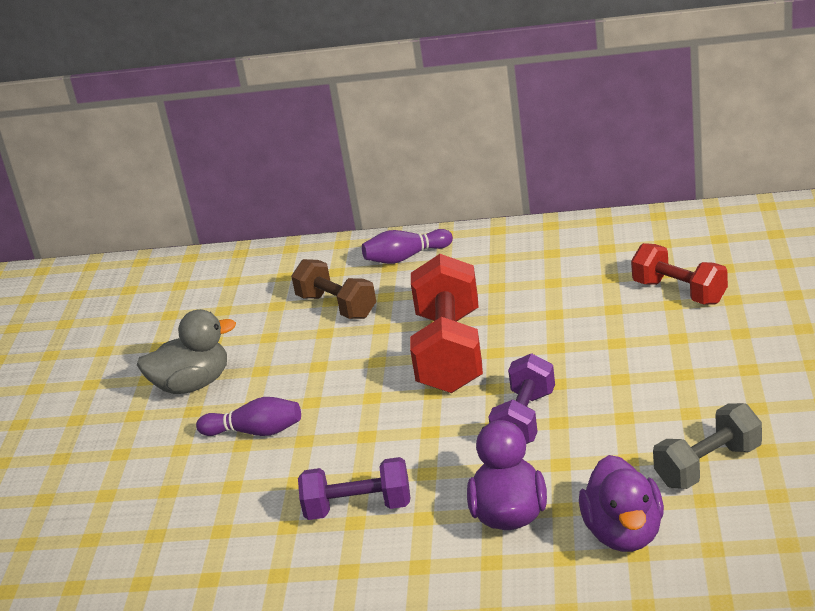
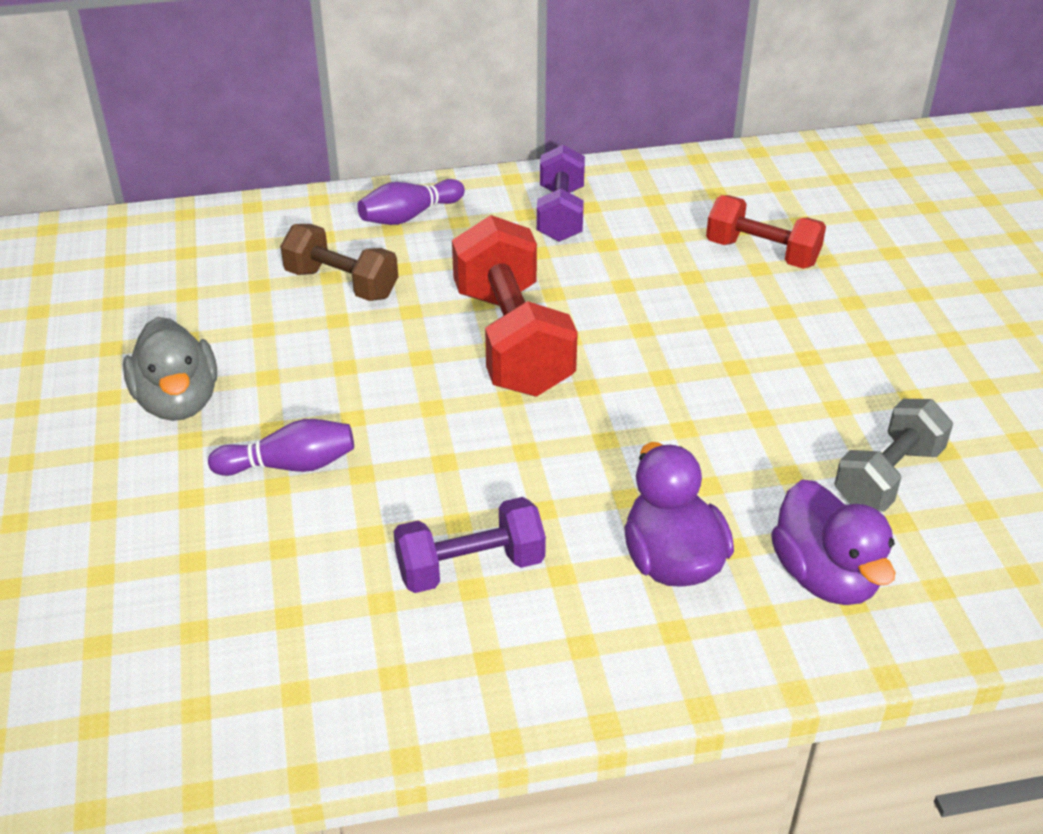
camera: 20 degrees left, 10 degrees up
grey duck [137,309,236,394] -> grey duck turned 105 degrees clockwise [123,317,217,421]
purple dumbbell [489,353,555,444] -> purple dumbbell moved to [537,145,585,242]

